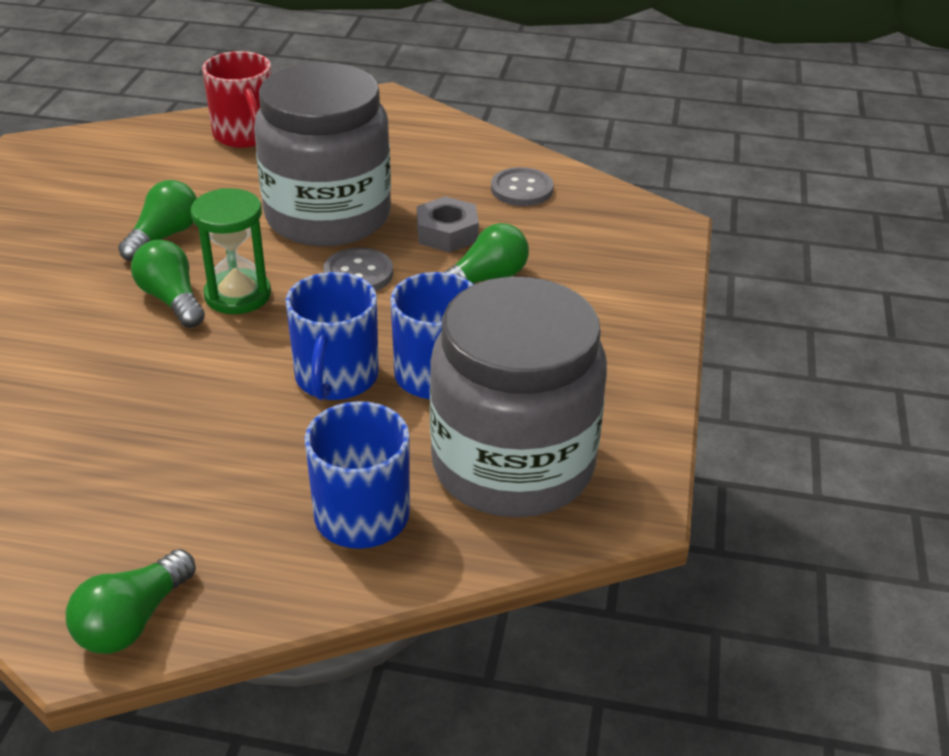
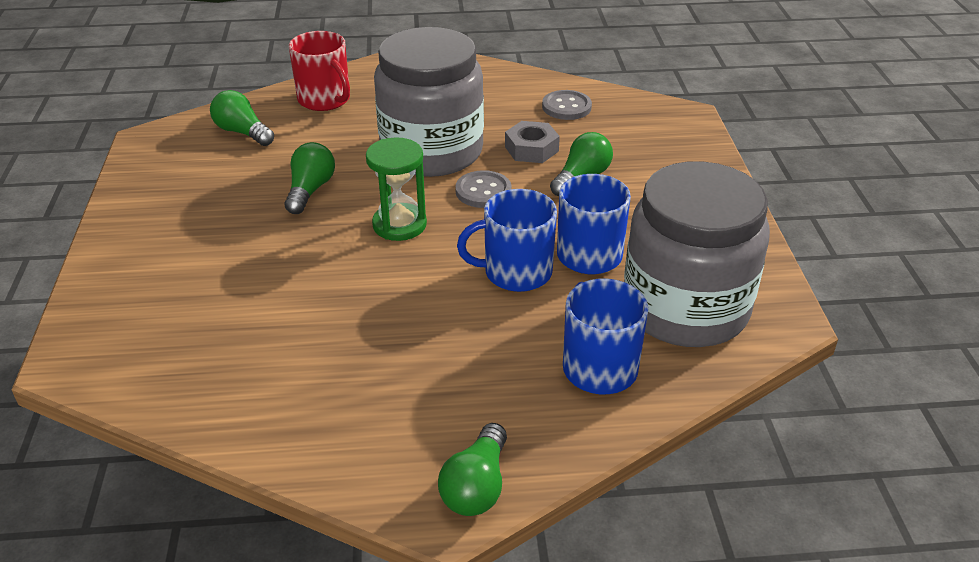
camera: 15 degrees left, 0 degrees up
green light bulb [131,240,205,328] -> green light bulb moved to [210,90,274,146]
blue mug [286,272,379,400] -> blue mug turned 90 degrees clockwise [457,189,557,292]

